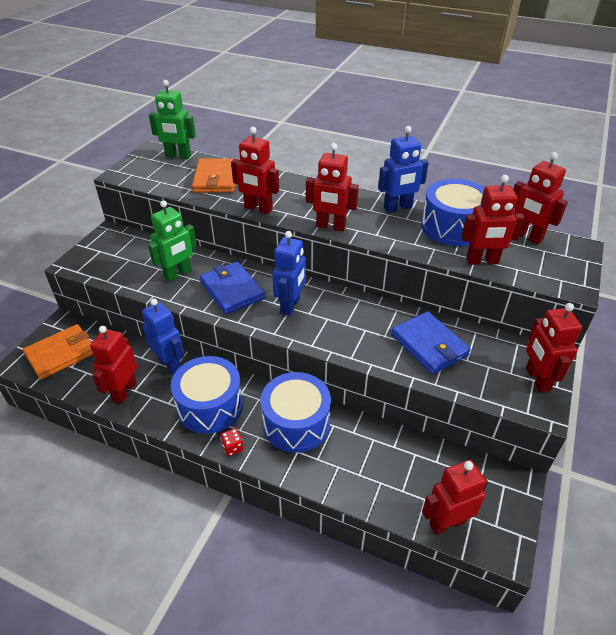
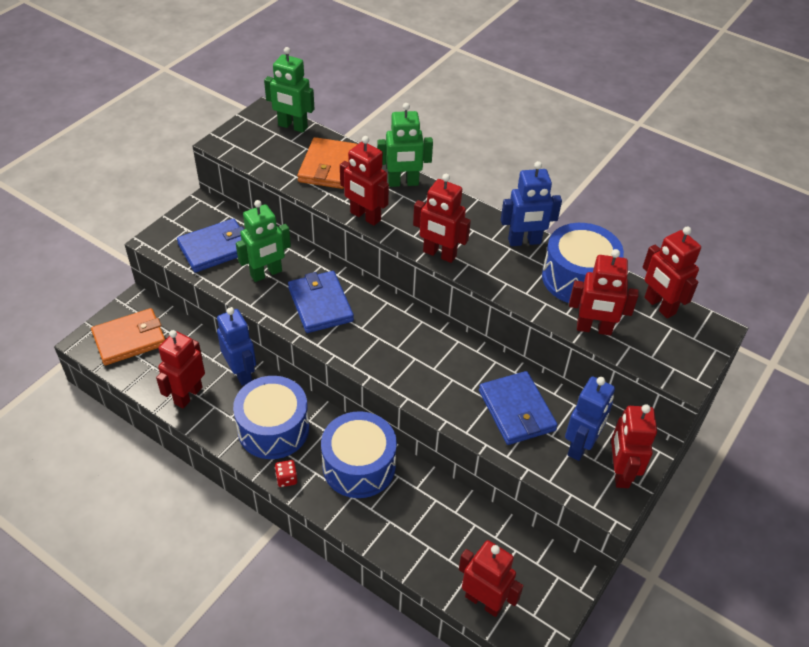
camera: 10 degrees right, 5 degrees up
blue robot [272,231,306,316] -> blue robot moved to [565,376,615,461]
red robot [422,460,488,535] -> red robot turned 45 degrees clockwise [459,540,523,617]
none -> blue wallet [177,218,244,273]
none -> green robot [377,103,433,187]

